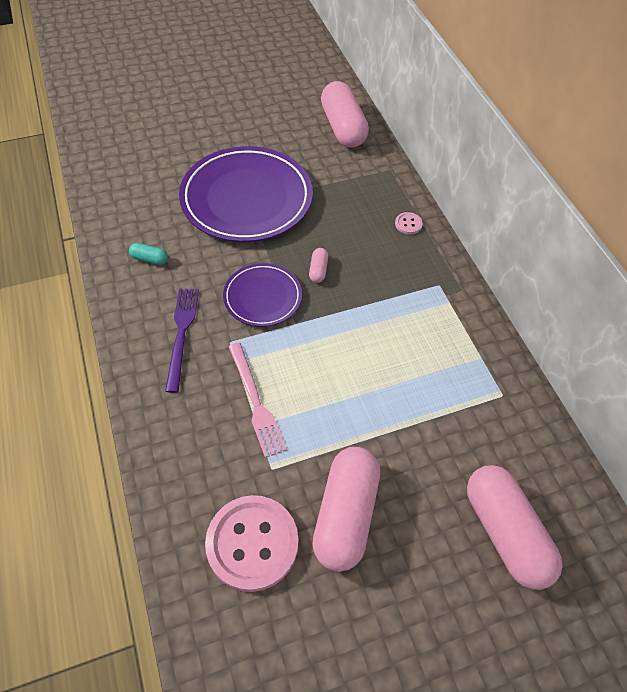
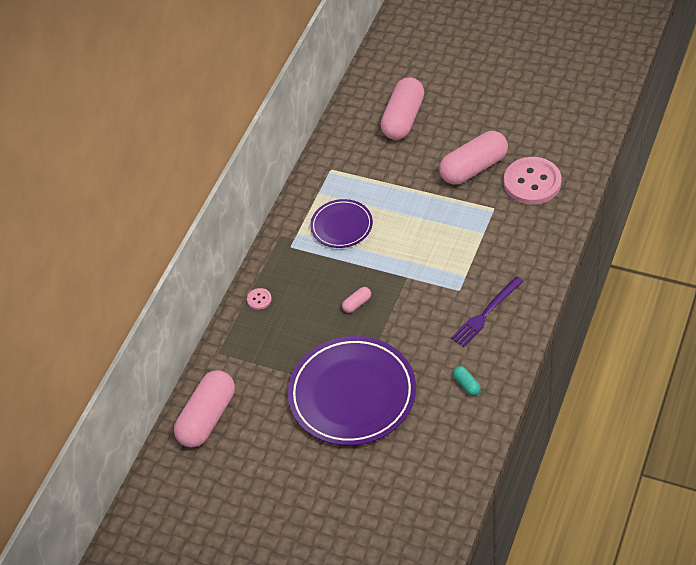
camera: 130 degrees left, 5 degrees down
purple plate [223,263,302,327] -> purple plate moved to [310,199,373,248]
pink fork [228,343,287,458] -> none

